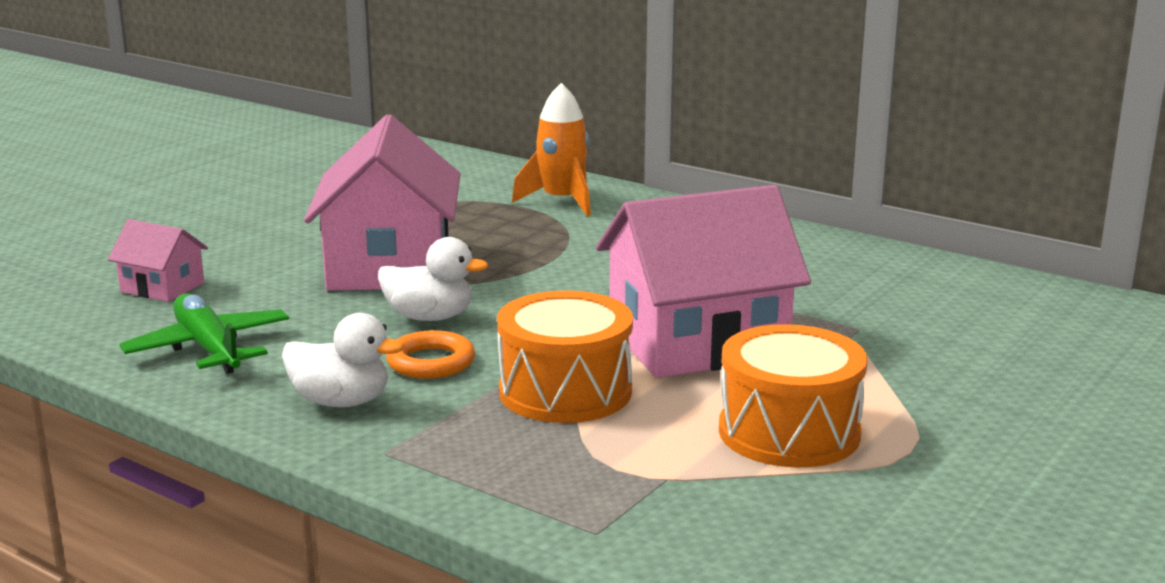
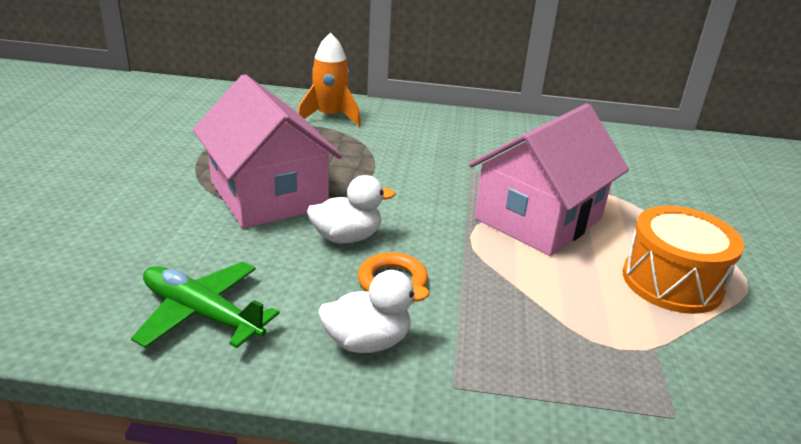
camera: 30 degrees left, 10 degrees up
pink house [108,219,208,302] -> none
orange drum [497,291,633,423] -> none

